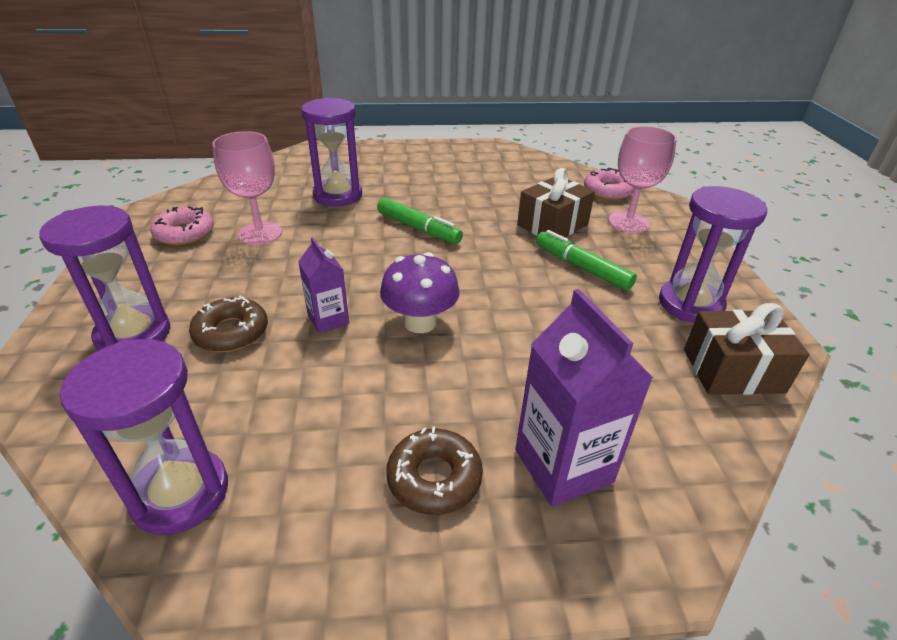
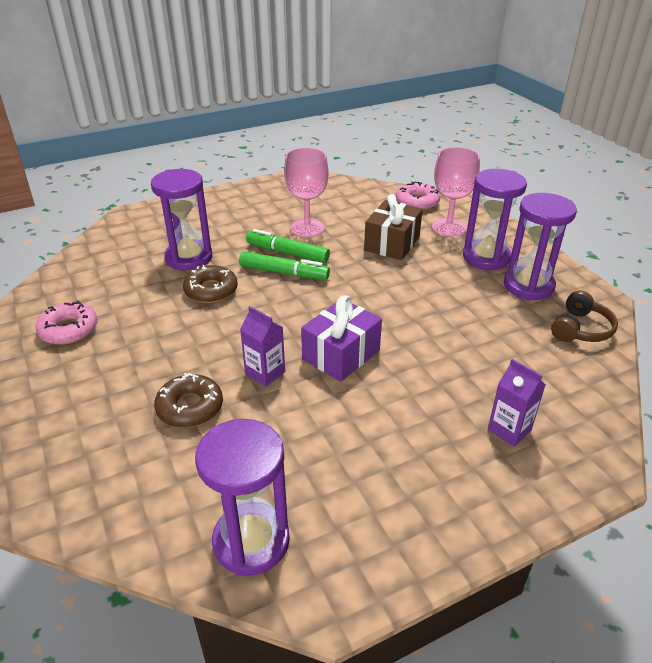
camera: 20 degrees left, 0 degrees up
purple hourglass [39,206,171,351] -> purple hourglass moved to [463,169,527,271]
pink goblet [212,131,282,245] -> pink goblet moved to [284,148,329,237]
purple mushroom [380,252,460,333] -> purple gift [301,295,382,382]
brown donut [386,426,483,515] -> brown donut moved to [183,265,238,303]
purple carton [515,289,653,507] -> purple carton [488,359,546,447], size x0.58
green marker [536,230,637,291] -> green marker moved to [246,229,330,263]
brown gift [684,303,810,395] -> brown headphones [551,291,618,342]

